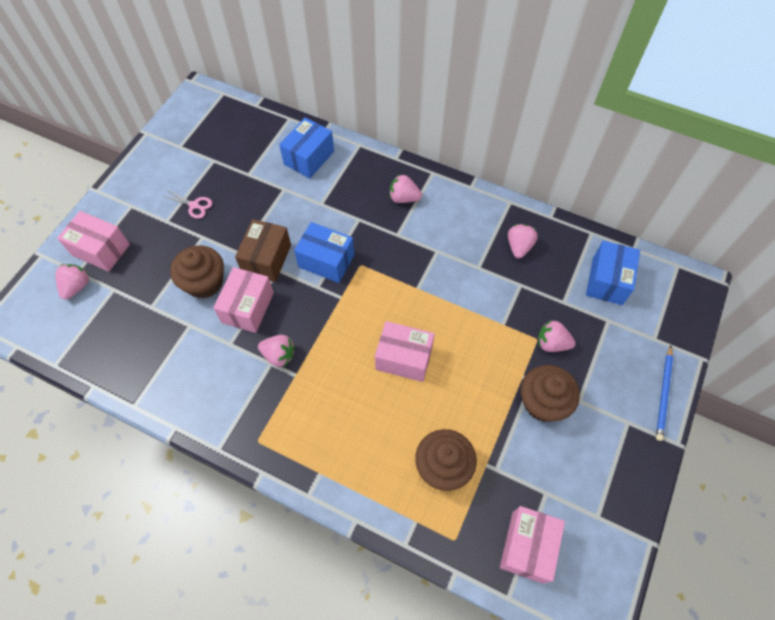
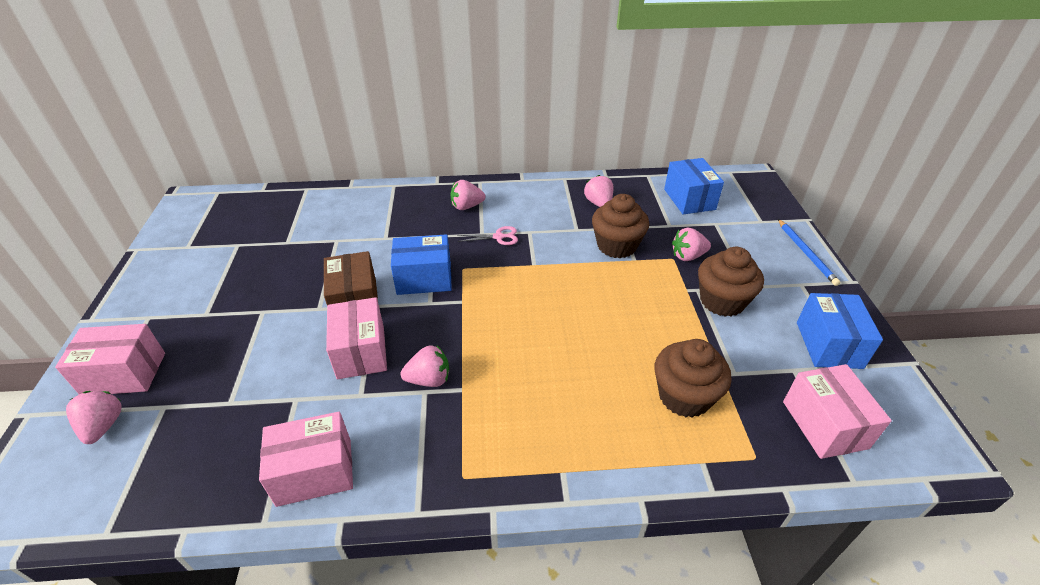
camera: 30 degrees left, 20 degrees down
pink scissors [161,189,212,219] -> pink scissors moved to [457,226,518,245]
brown cupcake [170,245,224,299] -> brown cupcake moved to [592,194,649,258]
blue box [279,117,334,178] -> blue box moved to [797,293,883,369]
pink box [375,321,435,382] -> pink box moved to [259,412,353,507]

